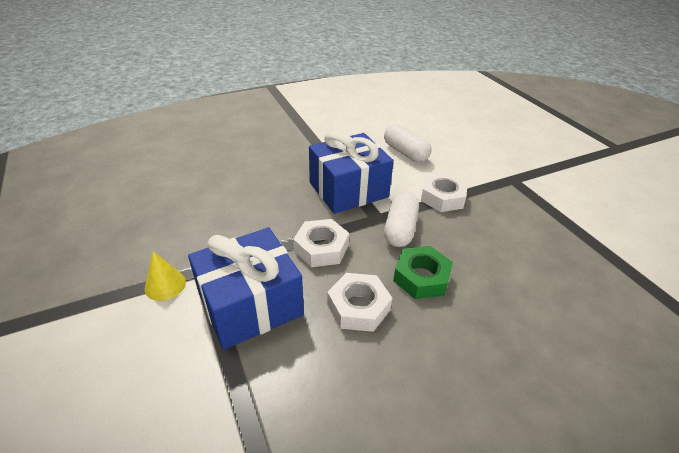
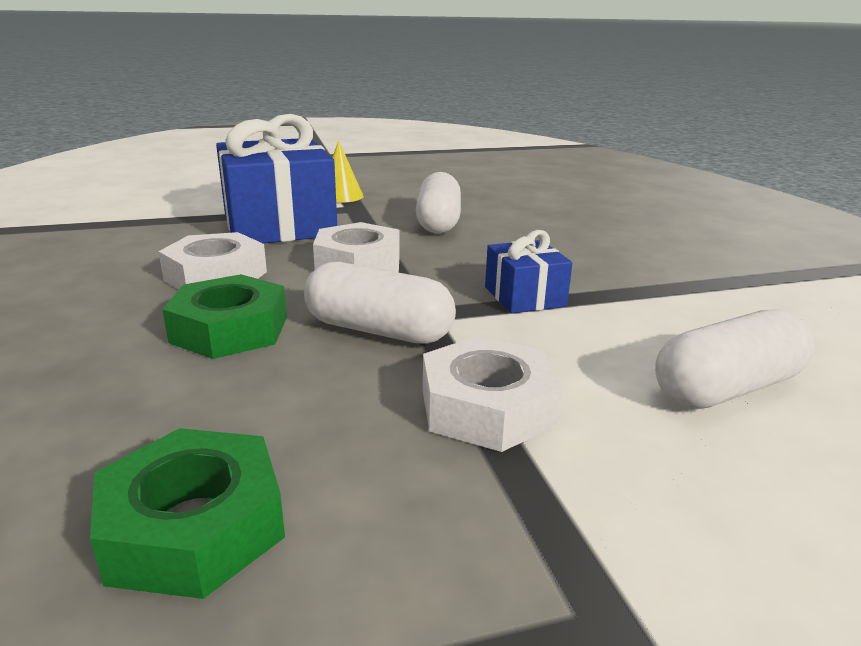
camera: 100 degrees right, 15 degrees down
blue gift [309,130,394,214] -> blue gift [485,230,572,313], size x0.49
none -> green nut [90,428,285,599]
none -> white capsule [416,172,461,233]

